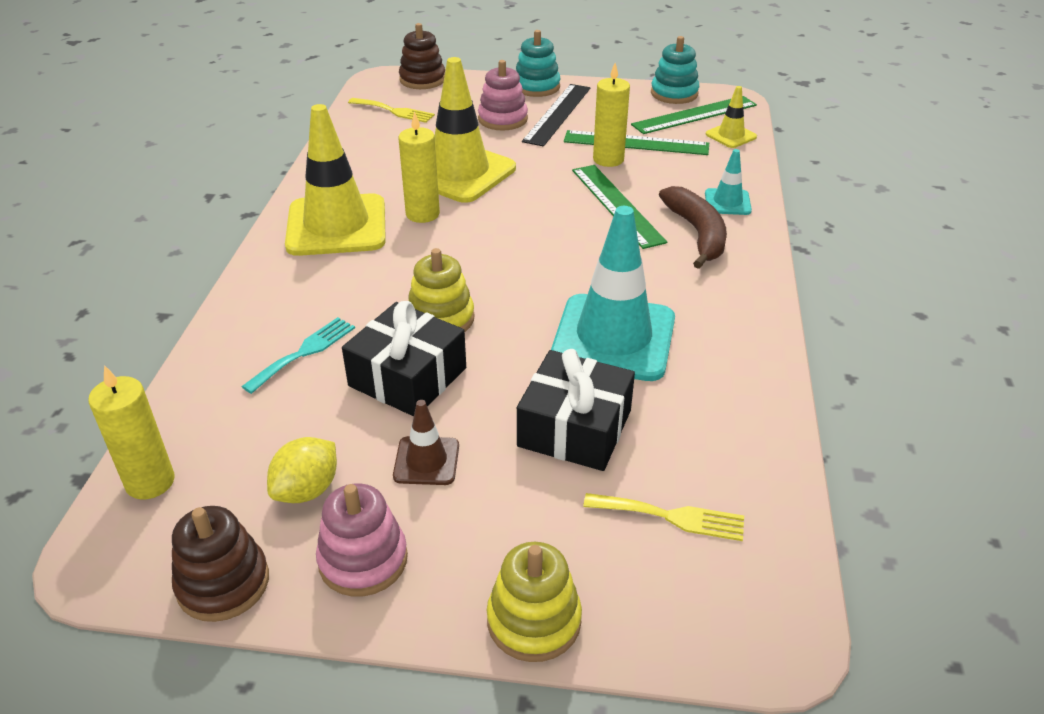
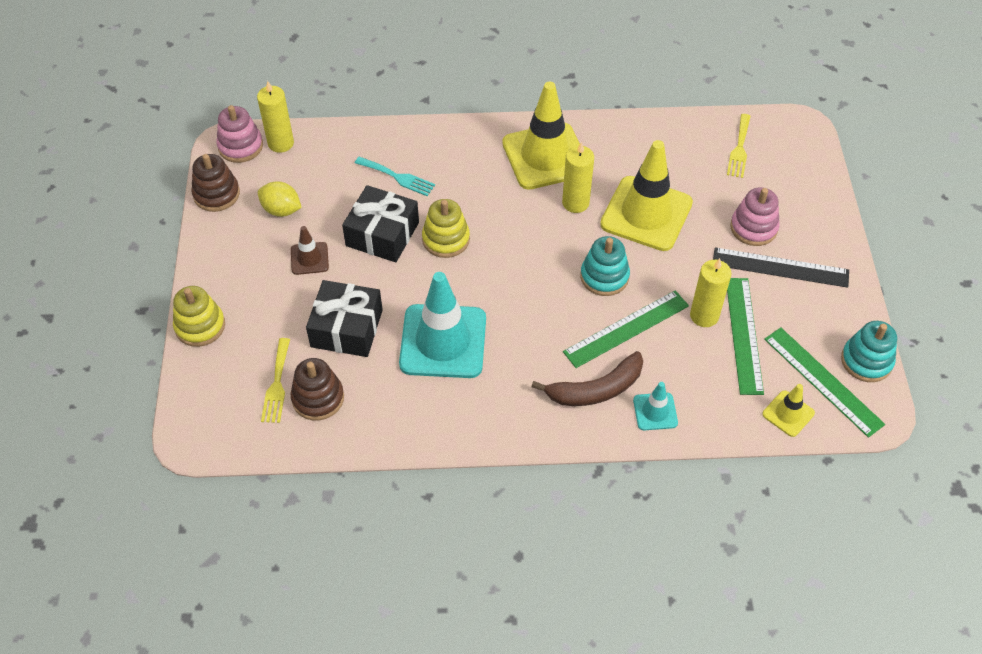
camera: 80 degrees right, 15 degrees up
pink stacking toy [316,483,408,596] -> pink stacking toy moved to [216,105,263,163]
brown stacking toy [399,23,445,89] -> brown stacking toy moved to [291,358,344,420]
turquoise stacking toy [516,30,560,97] -> turquoise stacking toy moved to [581,236,630,296]

